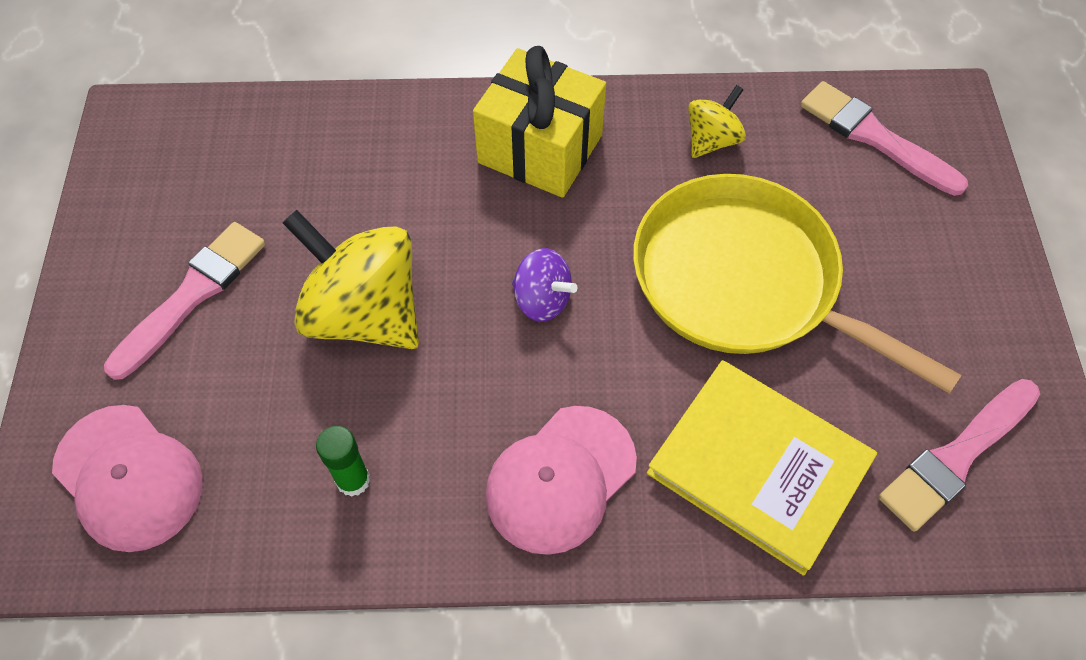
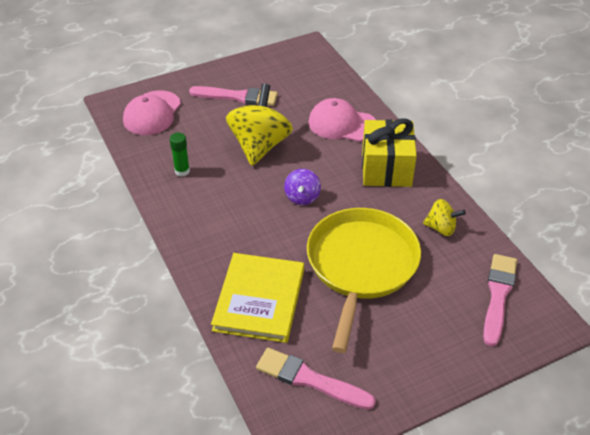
camera: 65 degrees right, 15 degrees down
pink cap [485,406,637,555] -> pink cap moved to [308,98,376,142]

